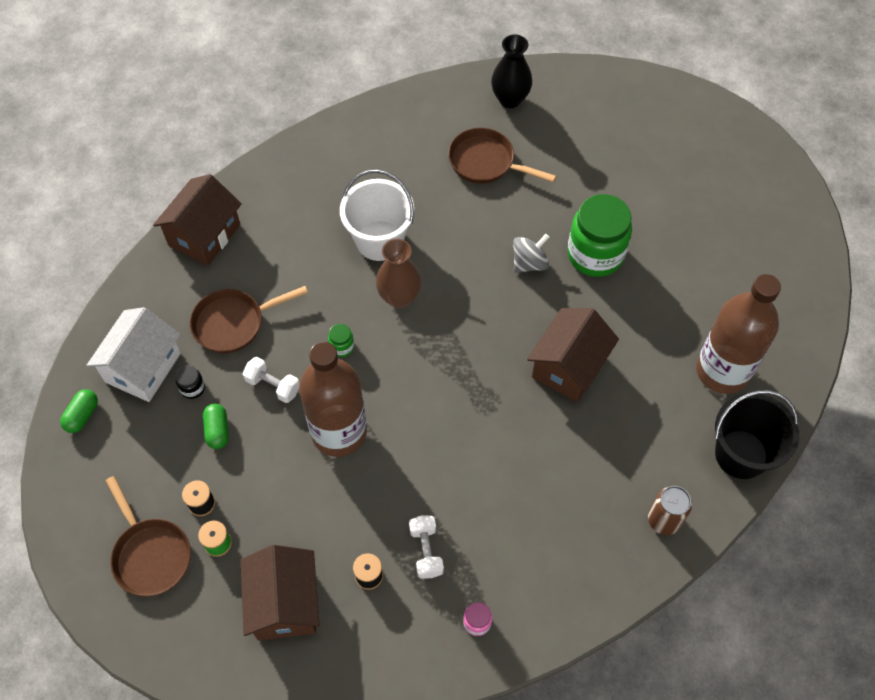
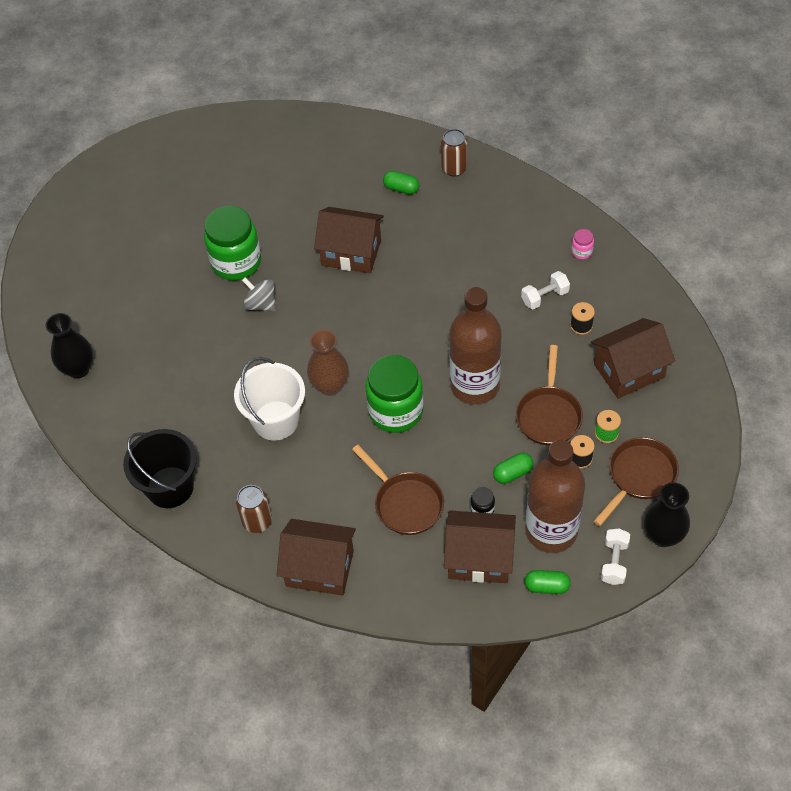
camera: 105 degrees left, 5 degrees down
white house [86,307,181,402] -> brown house [444,510,516,583]
white dumbbell [242,357,299,403] -> white dumbbell moved to [601,529,630,585]
green jar [328,324,354,357] -> green jar [365,355,424,433], size x2.44
brown pan [448,128,556,184] -> brown pan moved to [516,345,583,445]
brown bottle [696,274,781,394] -> brown bottle moved to [525,440,585,553]
black bucket [715,390,799,479] -> black bucket moved to [123,429,197,508]
none -> brown can [236,485,272,533]
none -> green capsule [383,171,419,194]
none -> black vase [644,482,690,547]

